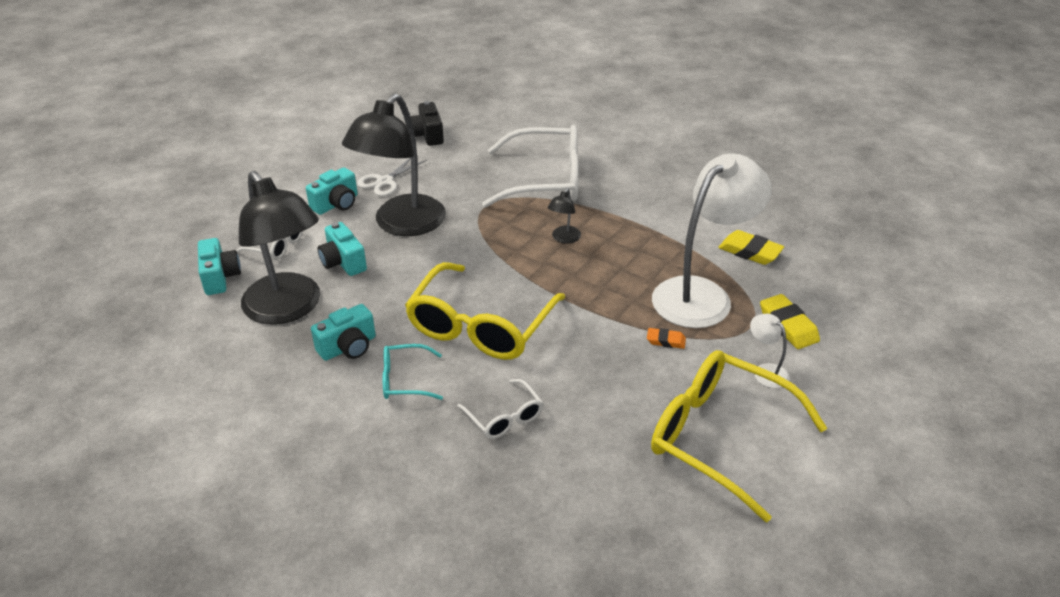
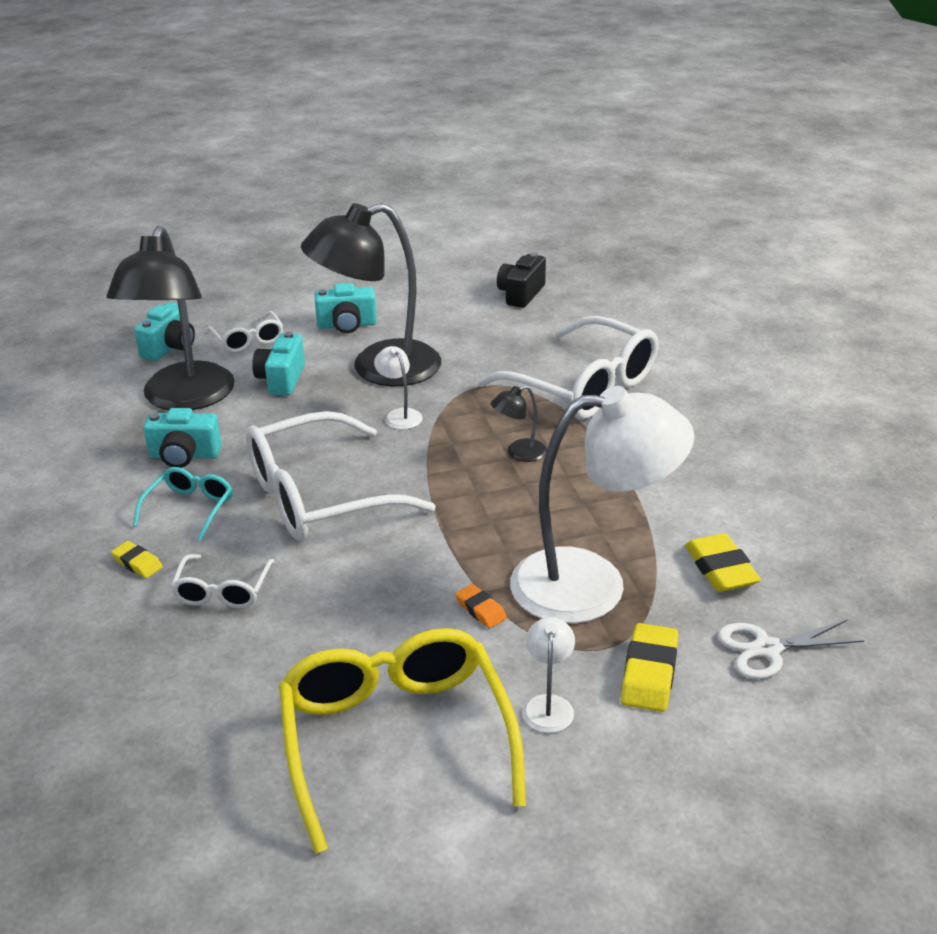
camera: 40 degrees right, 5 degrees down
white scissors [357,158,427,196] -> white scissors moved to [718,619,864,679]
turquoise glasses [383,344,443,400] -> turquoise glasses turned 75 degrees clockwise [133,467,233,542]
yellow glasses [405,262,565,360] -> white glasses [246,411,436,540]
none -> yellow eraser [111,541,163,578]
none -> white lamp [374,346,423,430]

